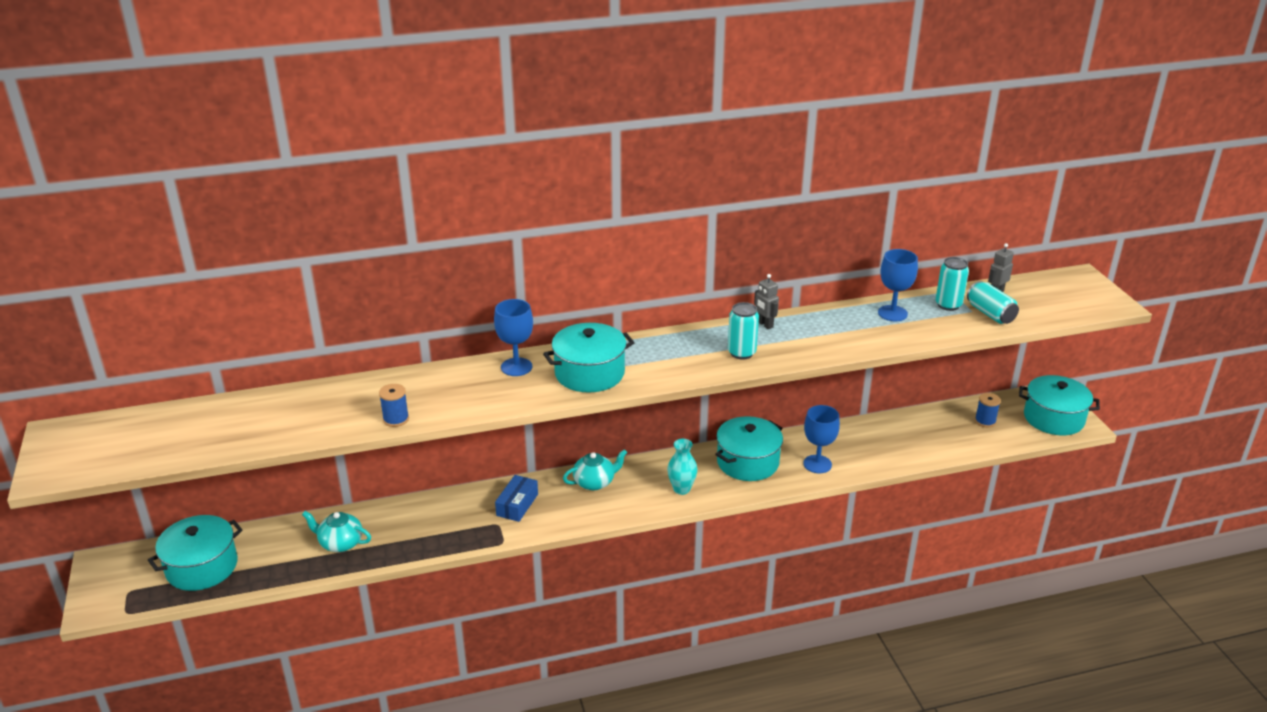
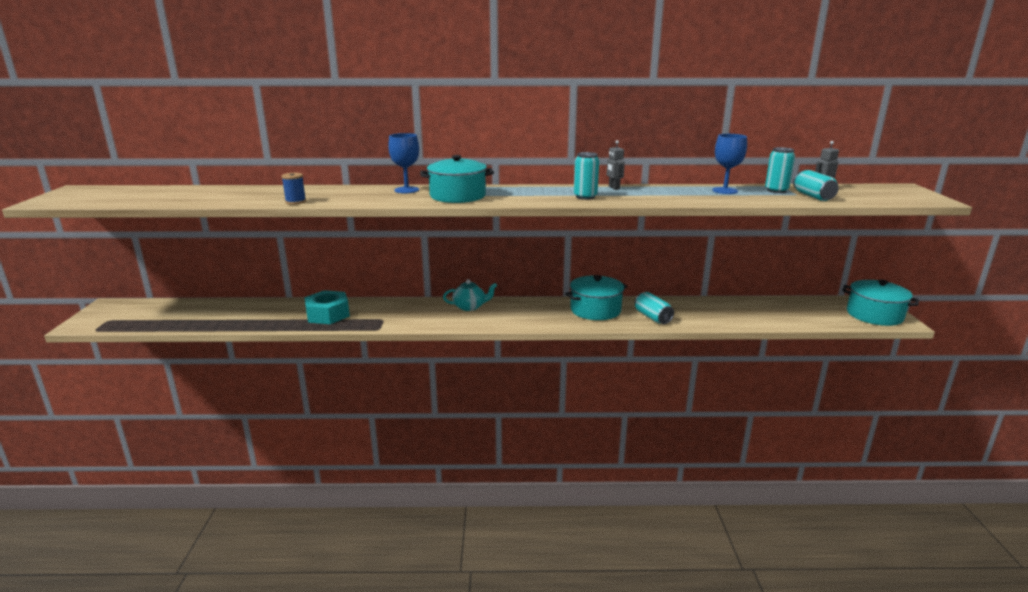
camera: 15 degrees right, 10 degrees down
turquoise pot [148,515,243,591] -> none
turquoise teapot [302,511,371,552] -> none
blue box [495,475,538,522] -> none
turquoise vase [667,439,698,495] -> none
blue goblet [803,405,840,473] -> turquoise can [635,292,674,324]
blue spool [975,393,1001,427] -> none
none -> turquoise nut [304,290,350,324]

